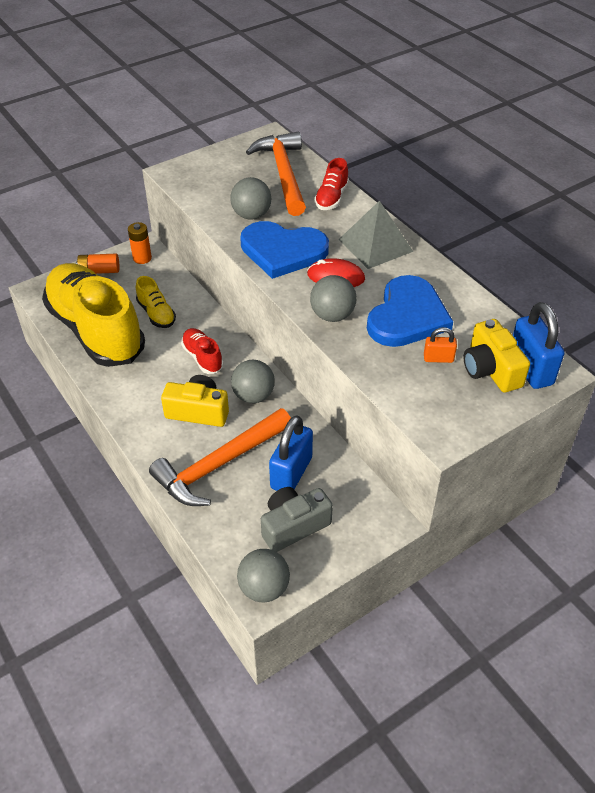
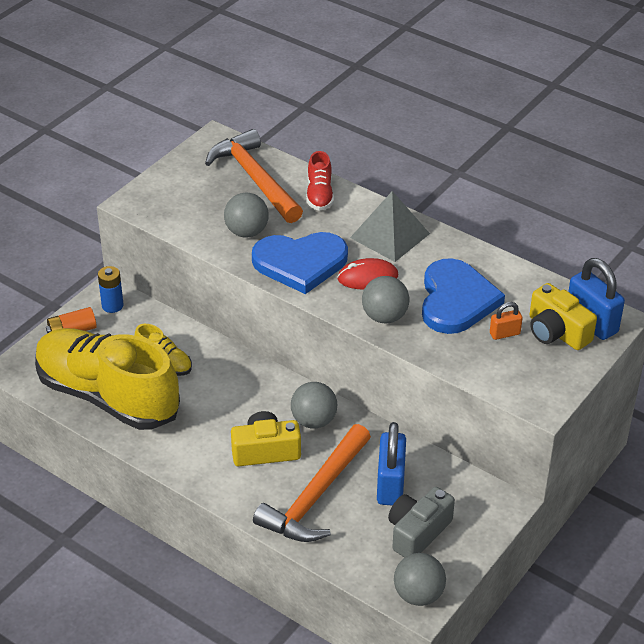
camera: 20 degrees left, 5 degrees down
orange battery [128,222,152,264] -> blue battery [98,266,124,313]
red shoe [181,328,223,374] -> none

